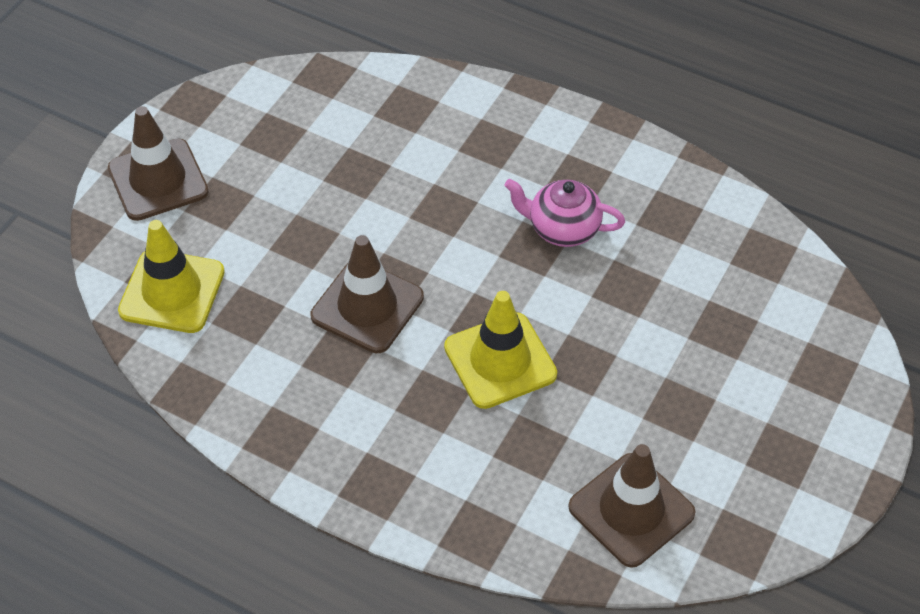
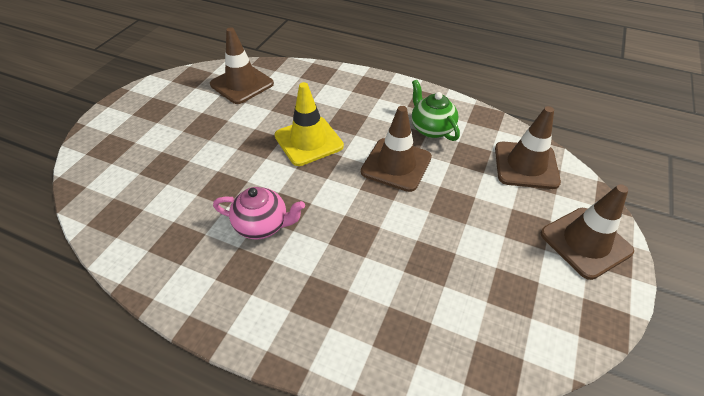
camera: 175 degrees right, 5 degrees down
yellow traffic cone [118,220,225,333] -> brown traffic cone [495,106,561,189]
none -> green teapot [412,80,460,141]

